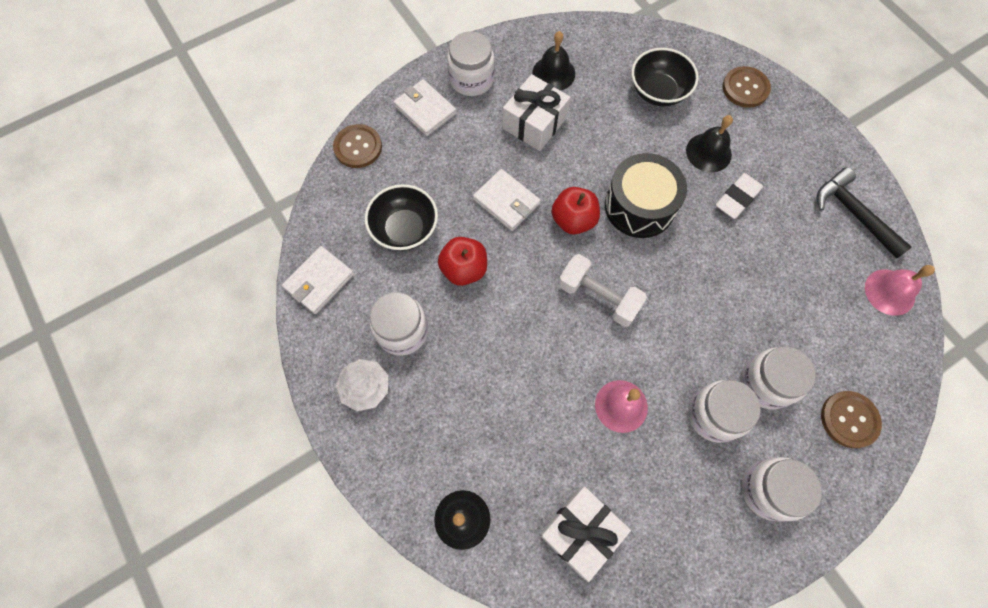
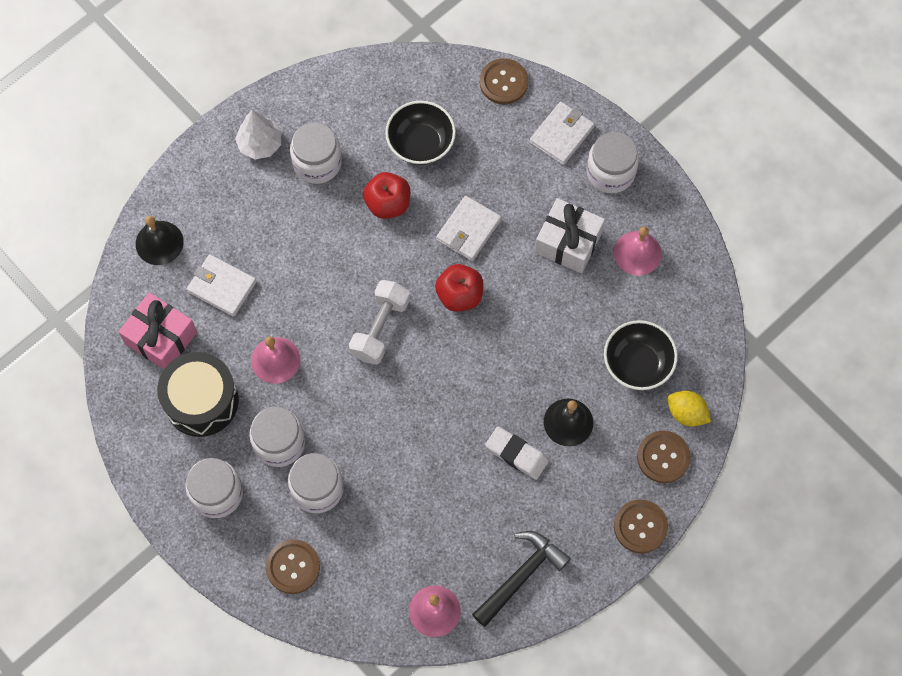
camera: 80 degrees right, 0 degrees up
white wallet [282,246,354,314] -> white wallet moved to [187,254,257,317]
black bell [532,31,575,91] -> pink bell [614,226,662,276]
white gift [539,487,631,582] -> pink gift [119,293,197,369]
black drum [605,153,687,238] -> black drum moved to [157,352,239,437]
none -> brown button [614,499,668,554]
none -> yellow lemon [668,391,711,427]

